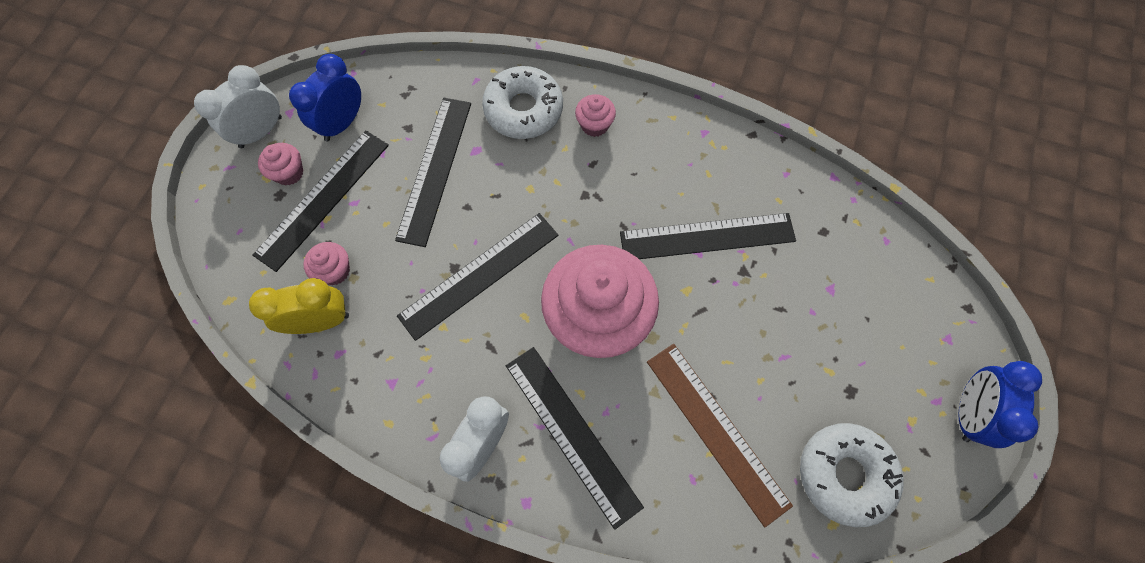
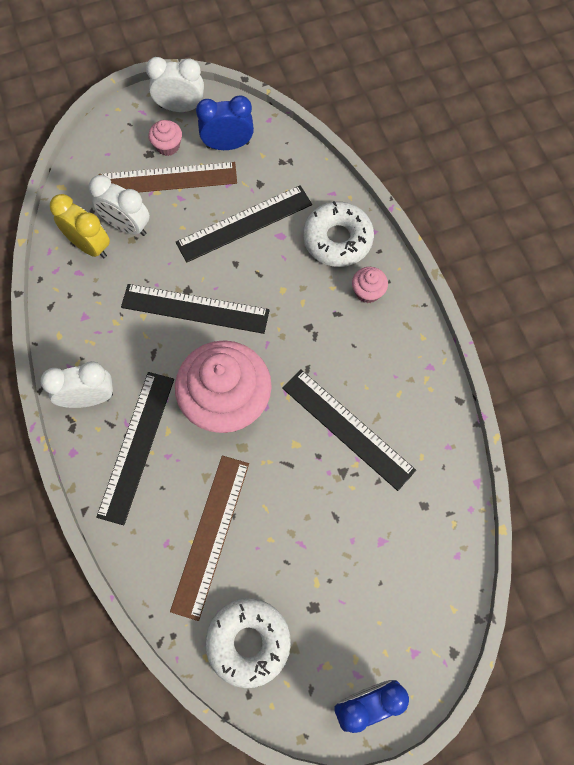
camera: 50 degrees right, 0 degrees up
black ruler [252,130,389,272] -> brown ruler [98,162,237,193]
pink cupcake [303,242,350,285] -> white clock [89,175,150,236]

